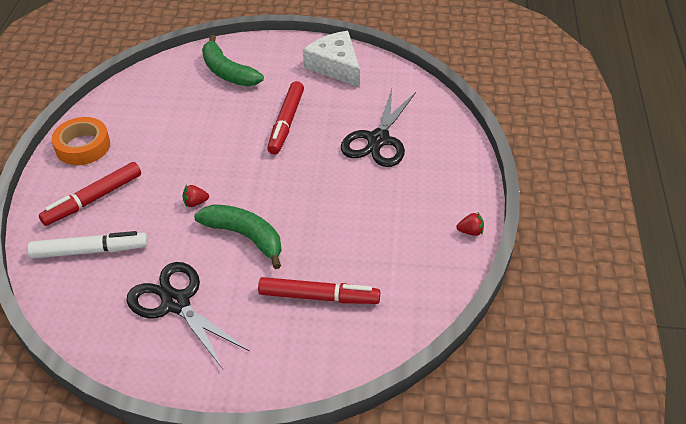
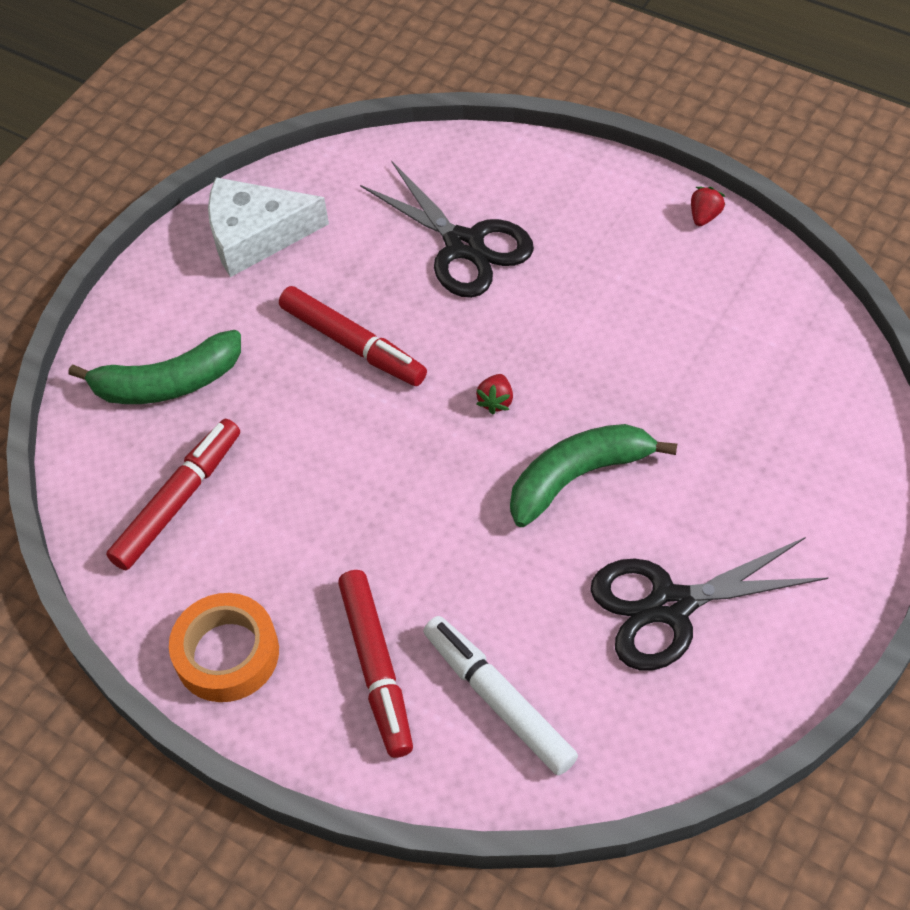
camera: 60 degrees left, 10 degrees up
white marker [27,231,148,258] -> white marker turned 60 degrees counterclockwise [423,616,578,775]
red strawberry [182,185,209,207] -> red strawberry moved to [476,374,513,415]
red marker [258,277,380,304] -> red marker moved to [106,419,240,570]

